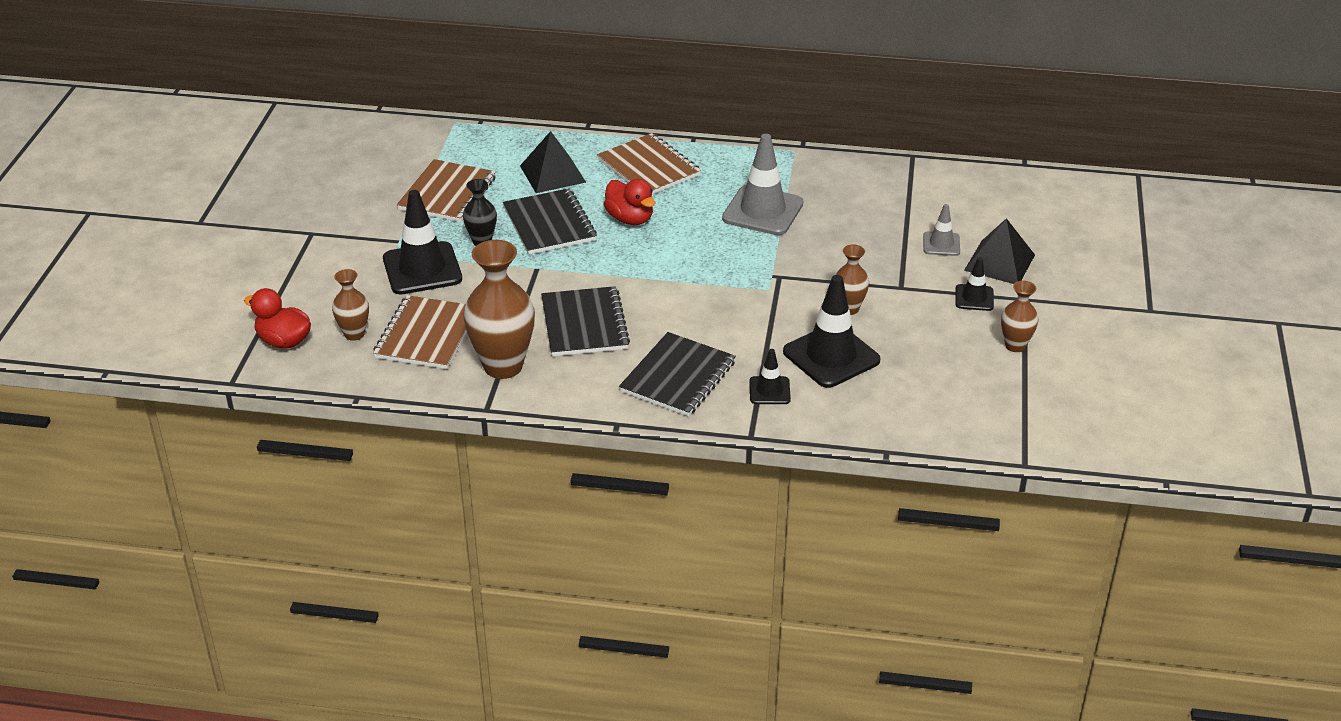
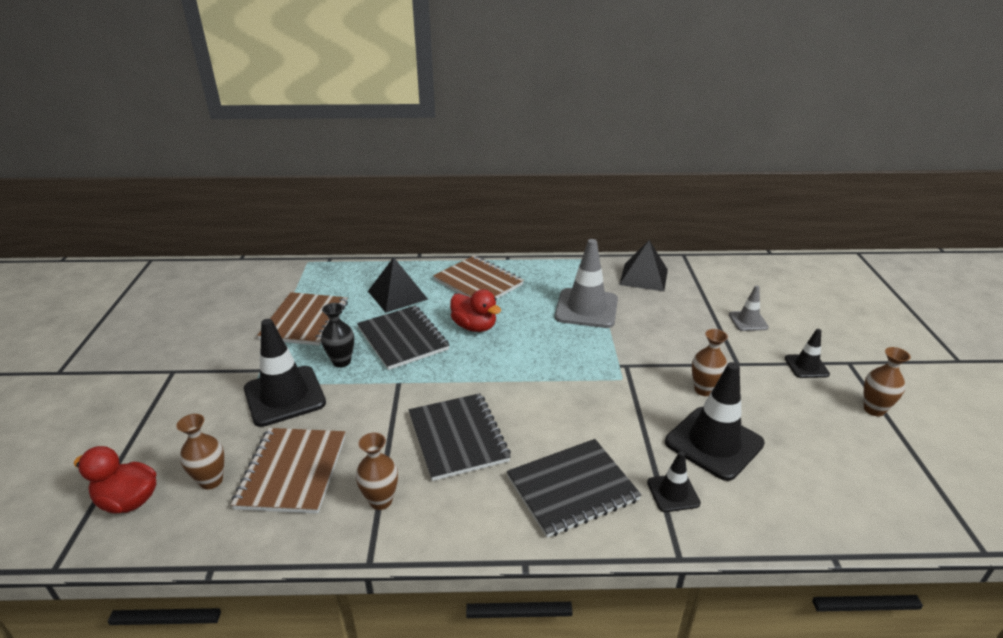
camera: 10 degrees left, 5 degrees down
brown vase [464,240,535,379] -> brown vase [356,433,398,510], size x0.53
black notebook [619,332,736,417] -> black notebook turned 45 degrees clockwise [507,439,641,538]
black pyramid [964,218,1035,284] -> black pyramid moved to [619,240,668,291]

